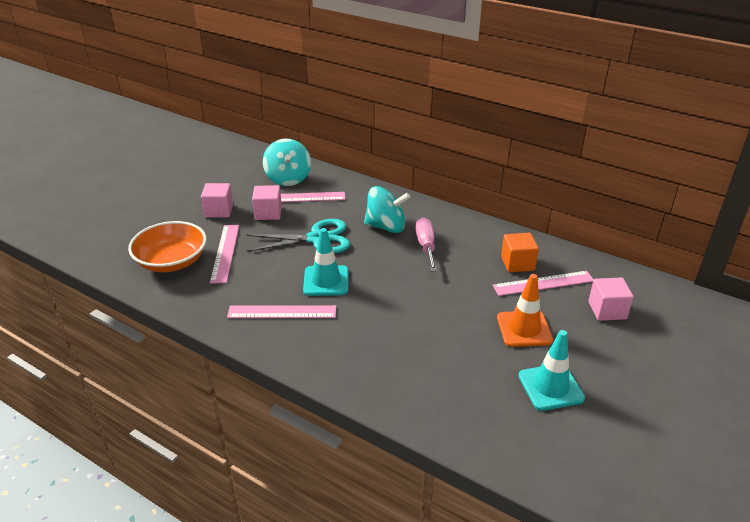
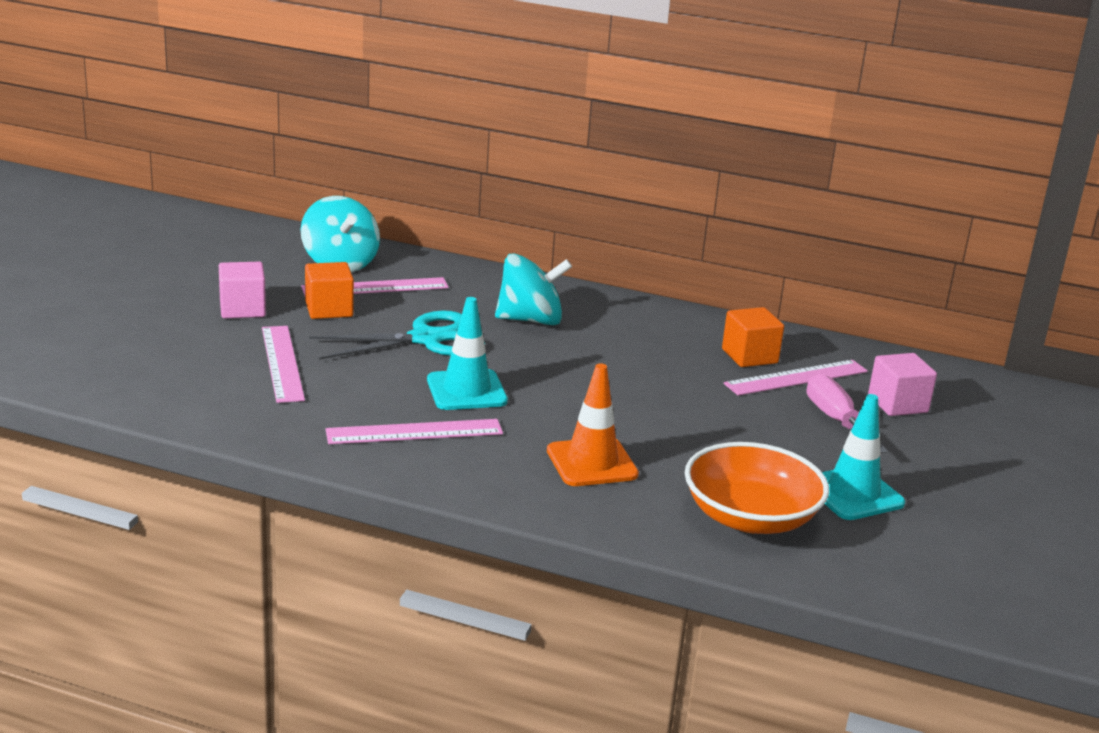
camera: 15 degrees left, 10 degrees down
orange bowl [128,221,207,272] -> orange bowl moved to [685,442,829,534]
pink cube [252,185,282,220] -> orange cube [305,262,354,319]
pink screwdriver [415,217,437,271] -> pink screwdriver moved to [807,373,888,453]
orange traffic cone [497,274,553,347] -> orange traffic cone moved to [547,363,639,486]

